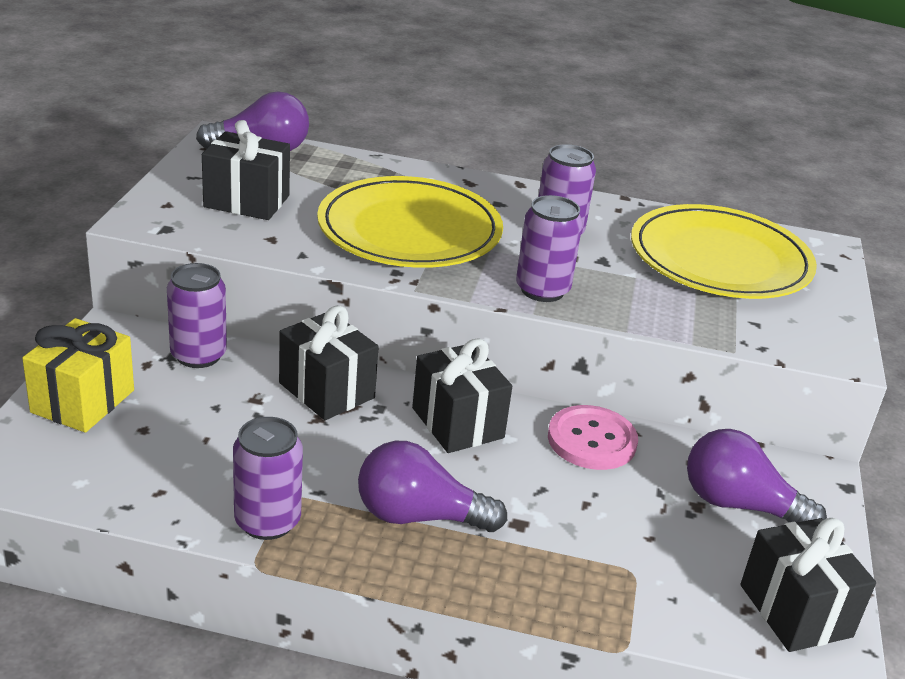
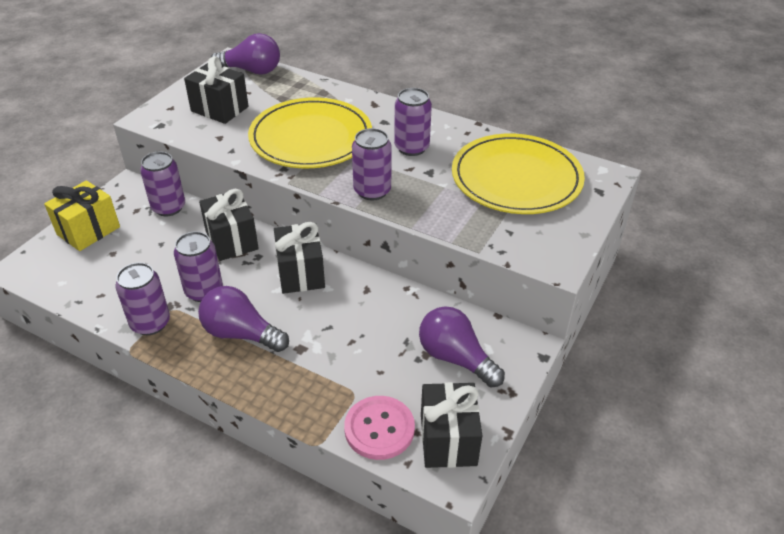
camera: 20 degrees right, 10 degrees up
pink button [548,405,638,470] -> pink button moved to [344,396,415,460]
none -> purple can [174,231,223,302]

